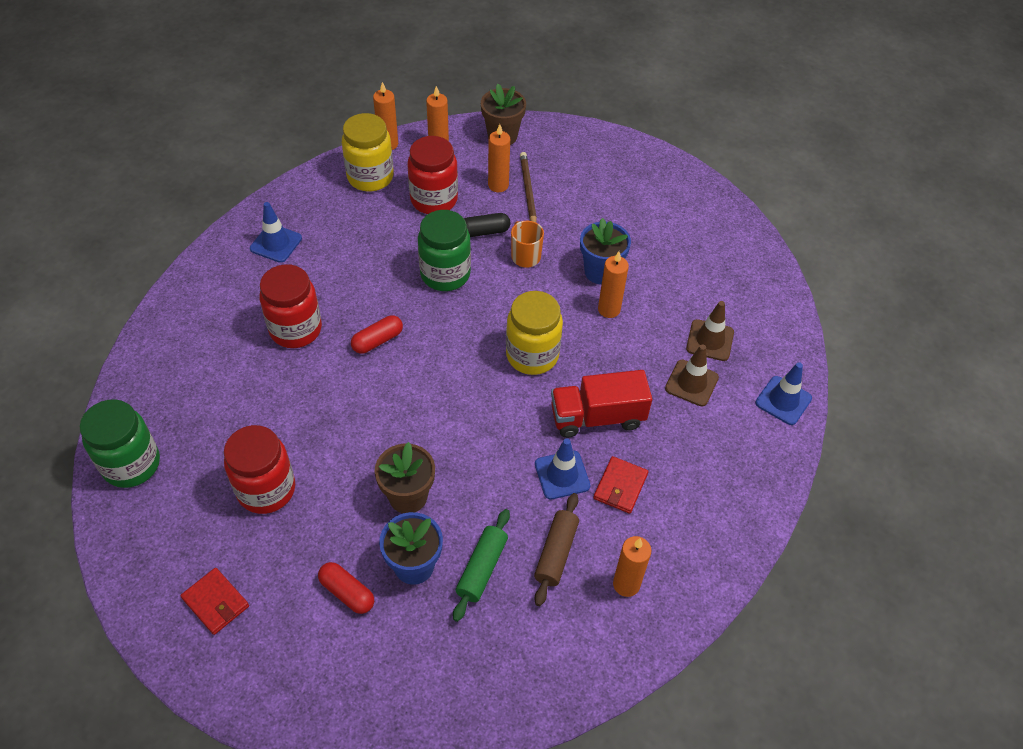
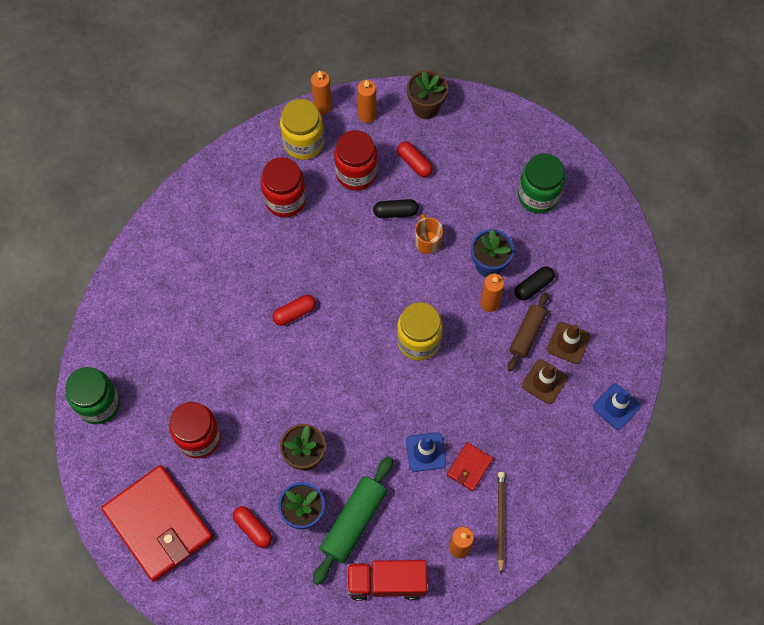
camera: 10 degrees right, 15 degrees up
red wallet [181,568,249,635] -> red wallet [101,465,213,582], size x2.30
blue traffic cone [250,202,302,263] -> none
red jar [260,264,322,348] -> red jar moved to [261,157,306,217]
green jar [418,210,471,291] -> green jar moved to [518,153,565,214]
green rolling pin [453,509,510,622] -> green rolling pin [313,456,393,585], size x1.52
orange candle [488,124,510,192] -> red capsule [397,141,433,177]
brown pencil [520,152,537,222] -> brown pencil moved to [498,472,505,574]
brown rolling pin [534,493,579,606] -> brown rolling pin moved to [508,292,548,371]
red truck [551,370,652,438] -> red truck moved to [347,560,427,601]
none -> black capsule [515,266,554,301]

